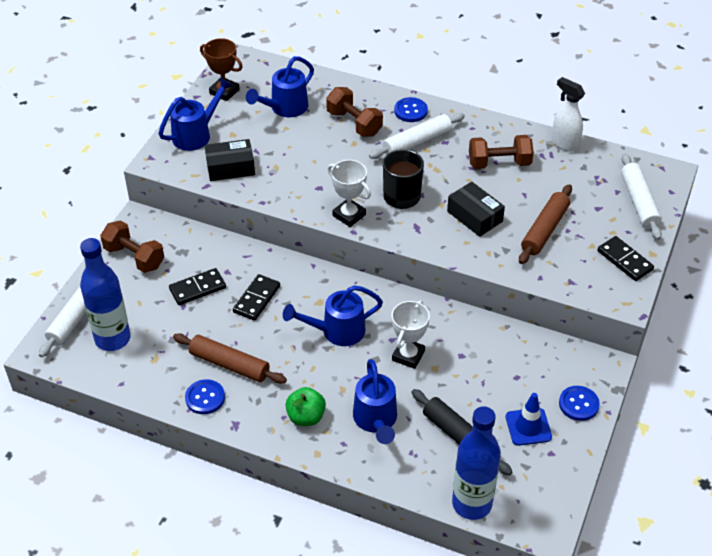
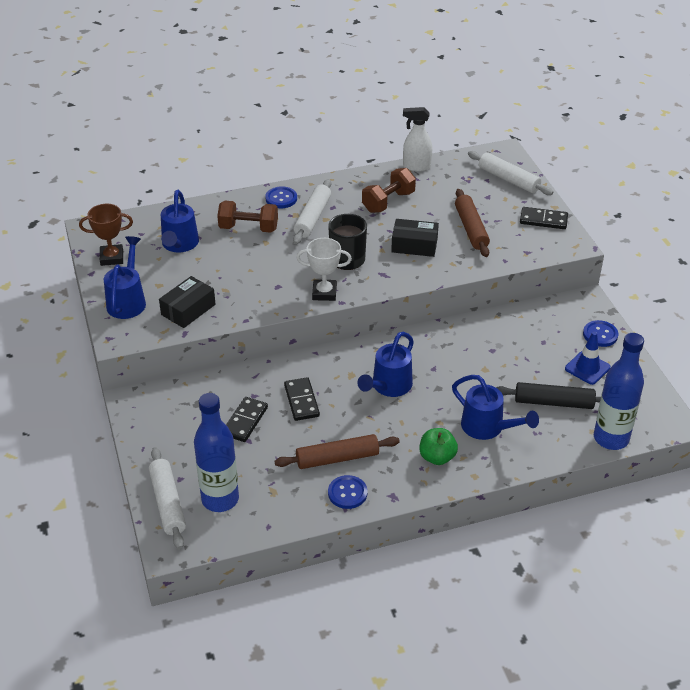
camera: 40 degrees left, 5 degrees down
brown dumbbell [100,220,164,273] -> none
white trophy [391,300,430,369] -> none

